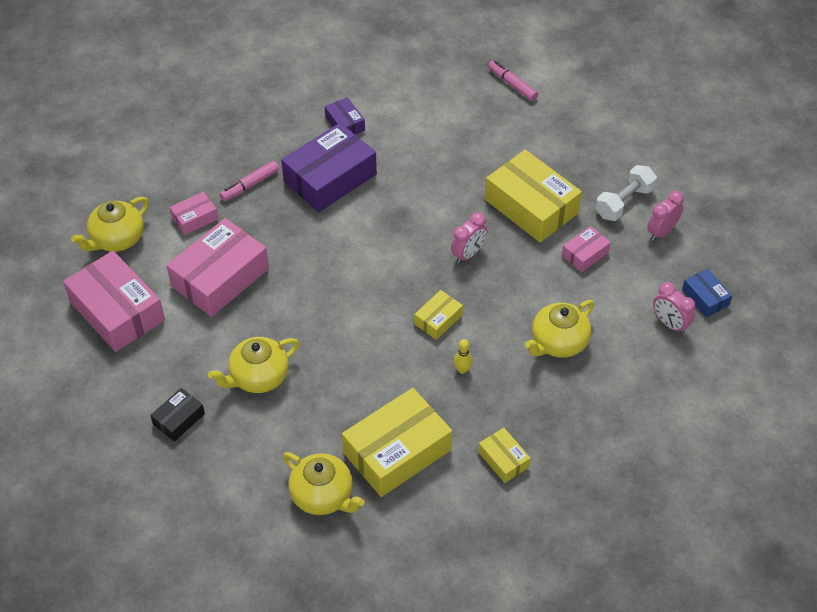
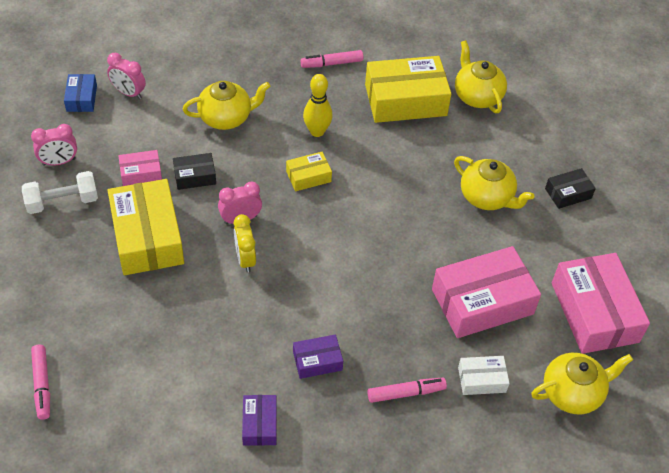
camera: 155 degrees left, 0 degrees up
pink box [170,191,218,235] -> white box [458,356,510,395]
yellow teapot [208,337,299,393] -> yellow teapot turned 45 degrees clockwise [454,156,534,210]
purple box [281,123,377,212] -> purple box [293,334,343,379], size x0.49
yellow bowling pin [454,339,473,374] -> yellow bowling pin [303,74,333,137], size x1.72
yellow box [478,428,531,483] -> pink marker [301,50,363,68]
pink clock [653,282,695,334] -> pink clock turned 135 degrees clockwise [107,53,146,99]
none -> black box [173,153,216,190]
none -> yellow clock [234,214,256,273]

